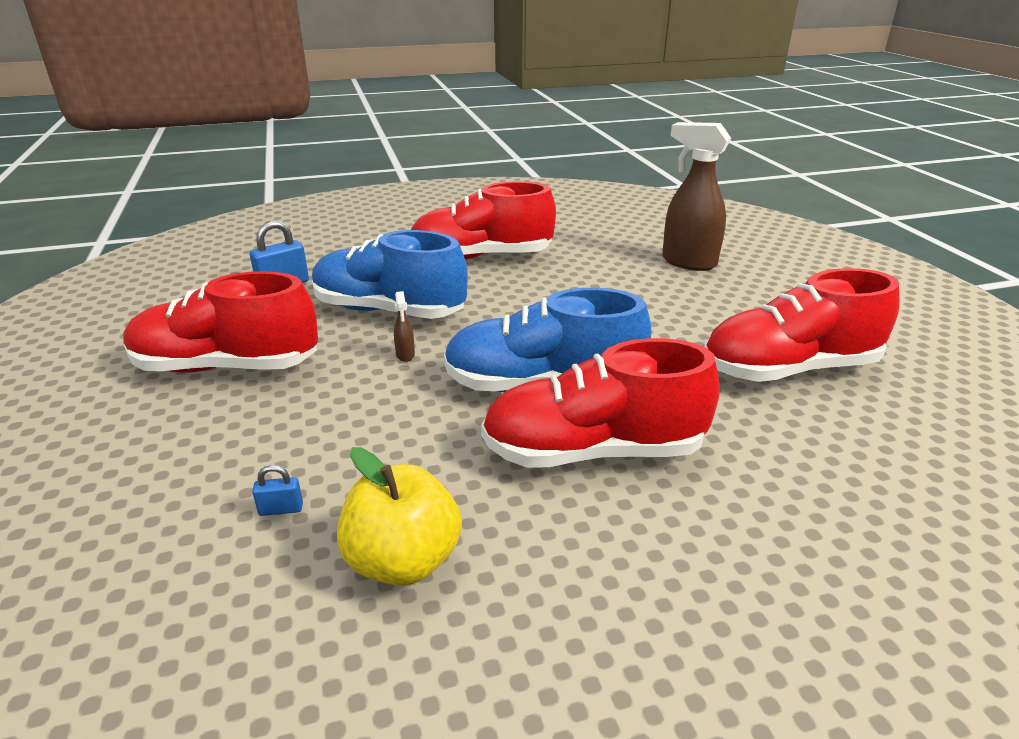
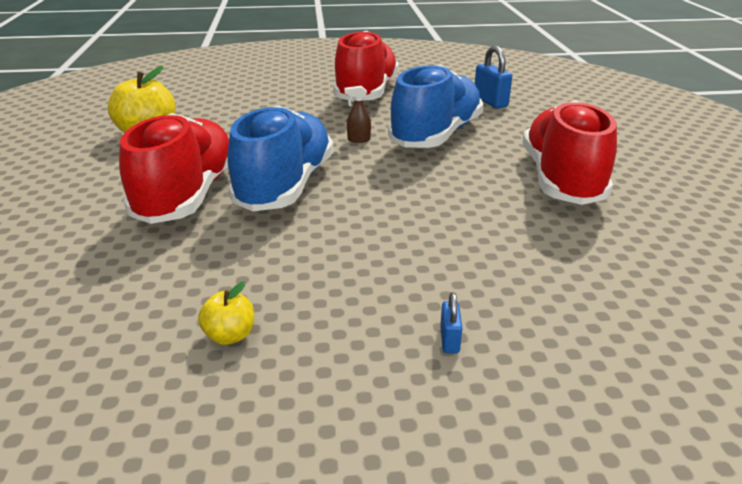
camera: 100 degrees right, 0 degrees up
blue padlock [252,465,303,516] -> blue padlock moved to [440,292,462,353]
brown spray bottle [662,122,731,271] -> none
red shoe [704,268,899,382] -> yellow apple [198,282,254,345]

